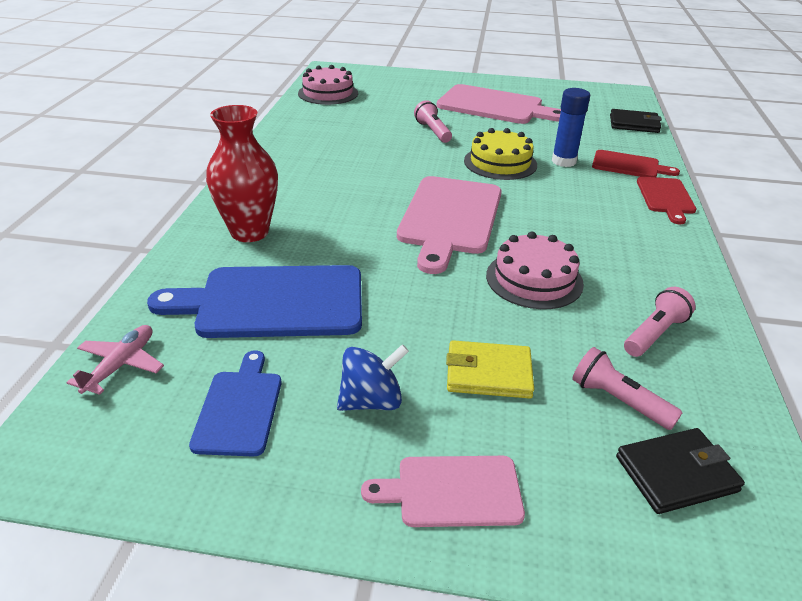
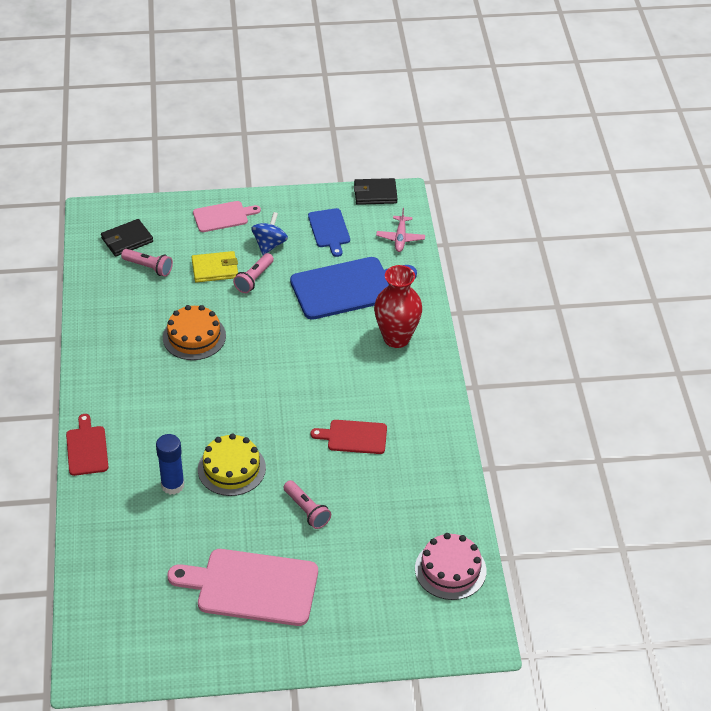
camera: 165 degrees right, 10 degrees up
blue spinning top [337,344,409,411] -> blue spinning top turned 150 degrees clockwise [251,212,288,255]
pink cutting board [397,176,502,274] -> none
pink cake [486,232,584,309] -> orange cake [163,305,226,360]
red cutting board [592,150,680,177] -> red cutting board moved to [310,420,387,454]
black wallet [610,109,662,133] -> black wallet moved to [354,178,398,205]
pink flashlight [624,287,696,357] -> pink flashlight moved to [233,253,274,293]

